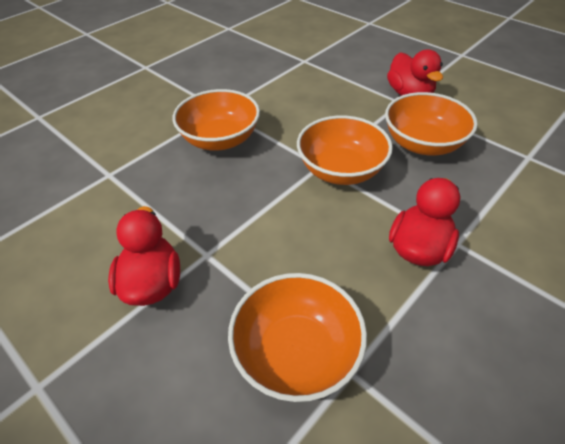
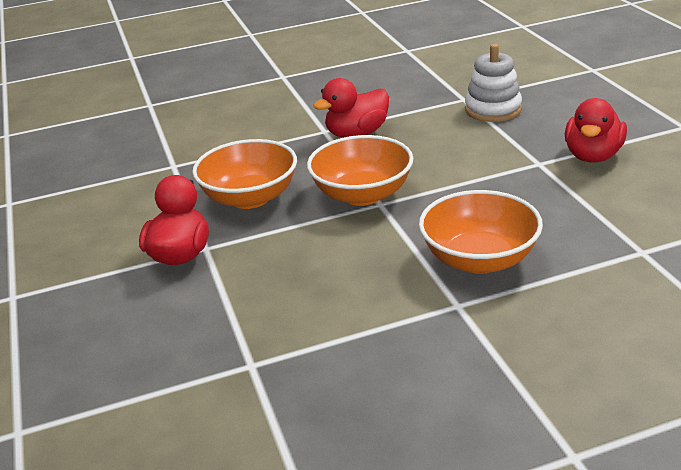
camera: 150 degrees left, 15 degrees down
orange bowl [228,273,367,402] -> white stacking toy [465,44,522,122]

